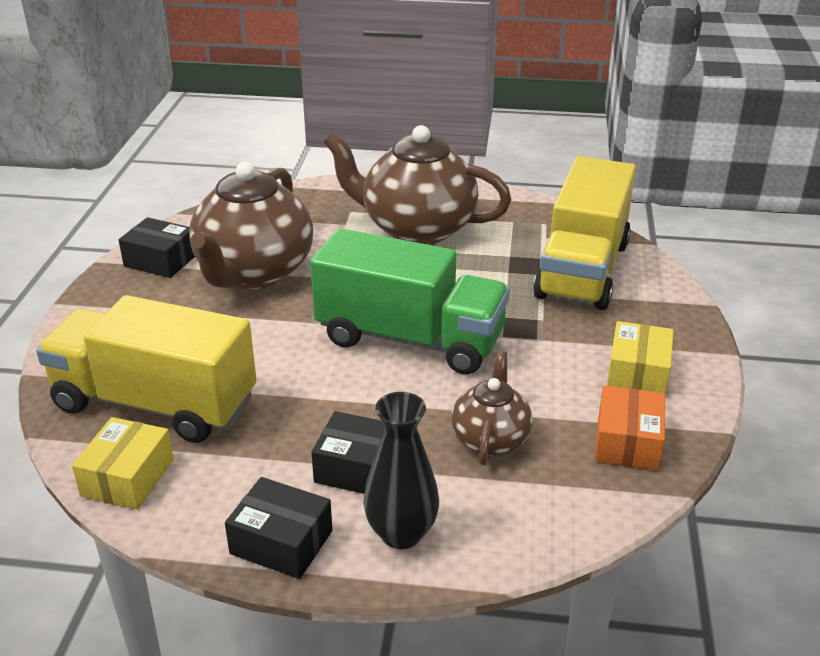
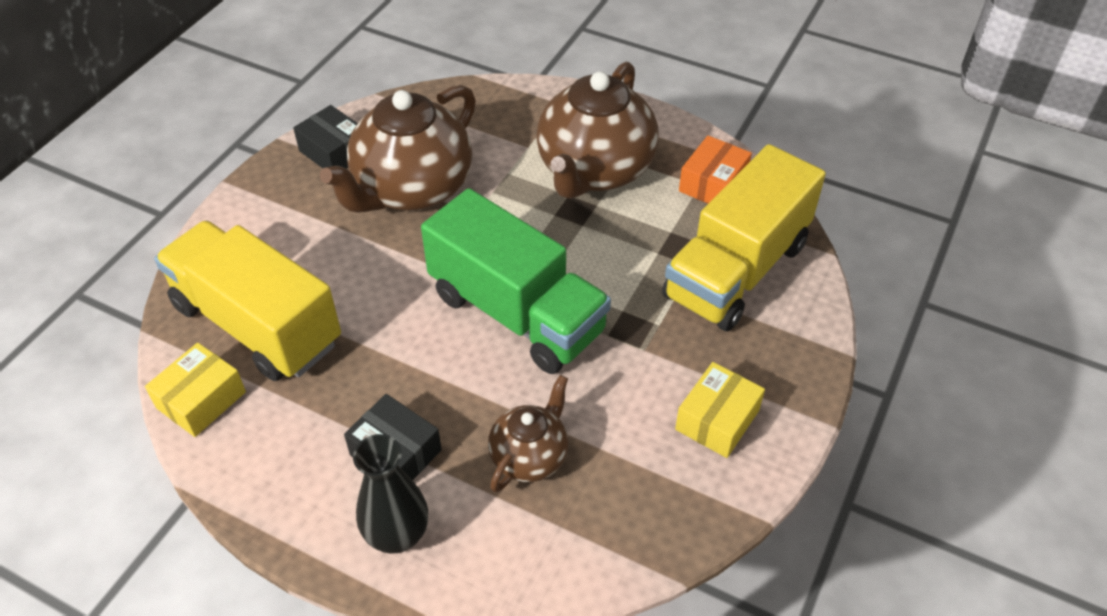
camera: 20 degrees right, 15 degrees up
black box [225,477,332,579] -> none
brown teapot [323,125,511,245] -> brown teapot turned 105 degrees counterclockwise [536,62,659,199]
orange box [595,385,665,470] -> orange box moved to [679,135,752,204]

